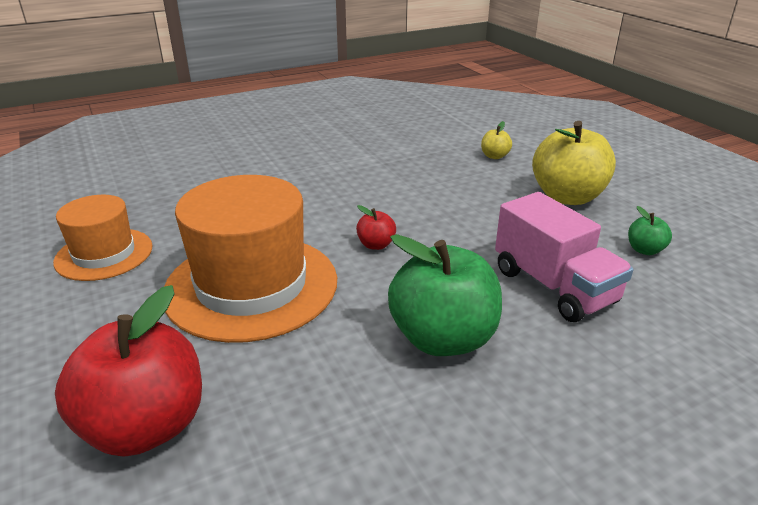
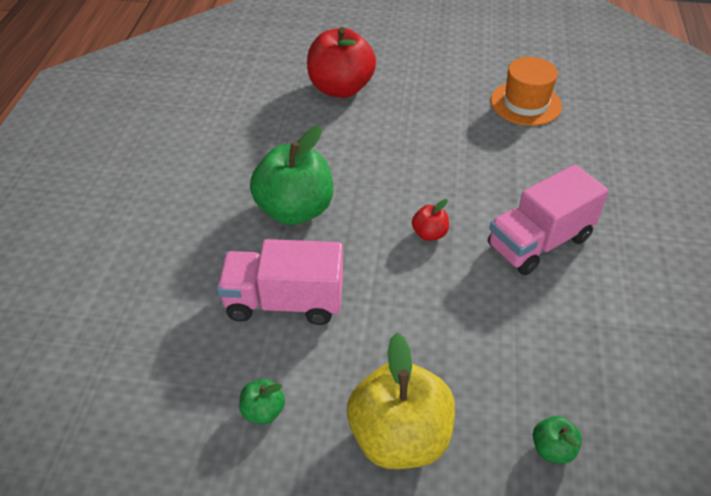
camera: 125 degrees right, 15 degrees up
orange hat [164,175,337,343] -> none
yellow apple [481,121,512,159] -> green apple [533,416,582,464]
none -> pink truck [488,164,609,275]

